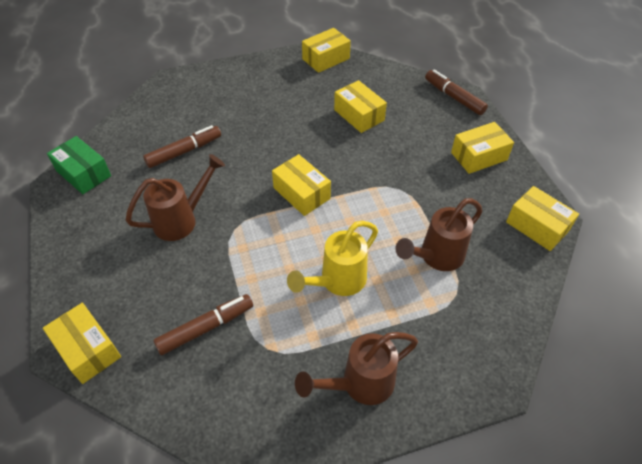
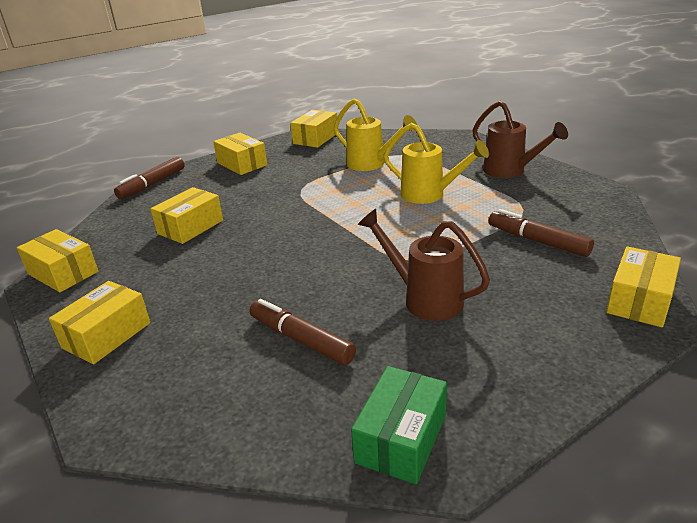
camera: 105 degrees left, 20 degrees down
yellow box [272,154,331,216] -> yellow box moved to [49,281,150,364]
brown watering can [395,198,482,271] -> yellow watering can [334,98,417,171]

